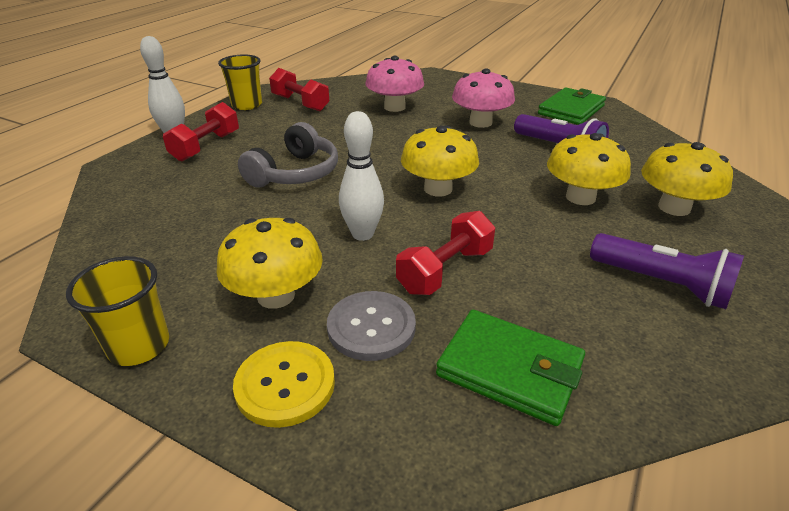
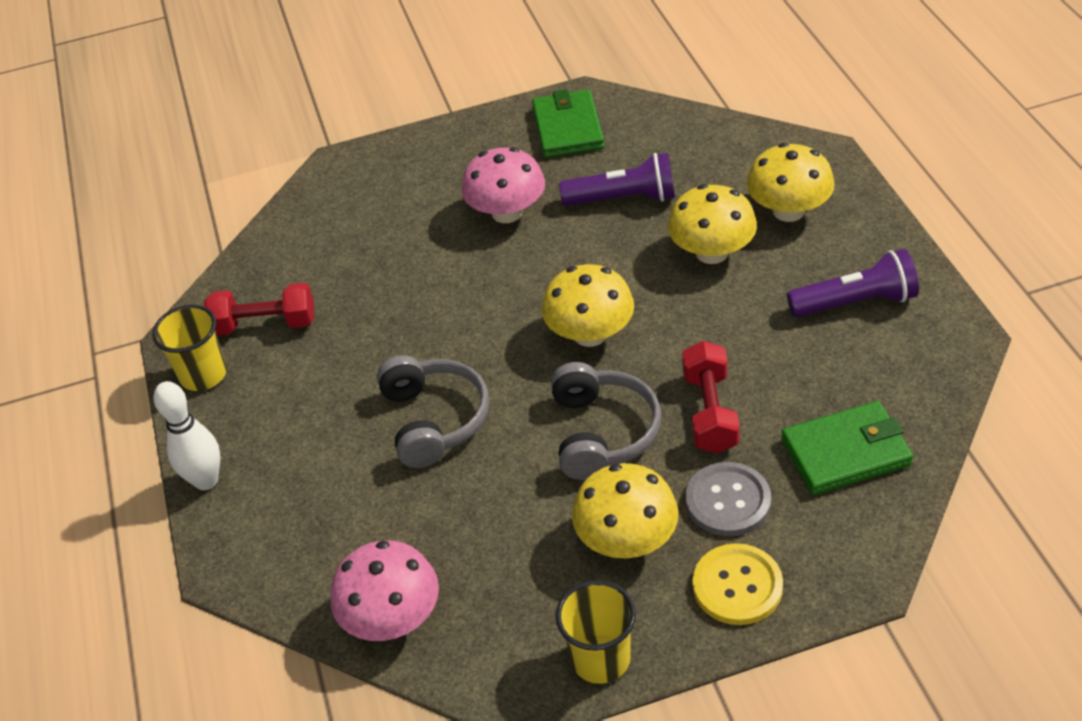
camera: 40 degrees left, 10 degrees up
red dumbbell [163,102,239,161] -> none
white bowling pin [339,111,384,241] -> grey headphones [551,362,661,480]
pink mushroom [365,56,424,112] -> pink mushroom moved to [330,540,439,641]

